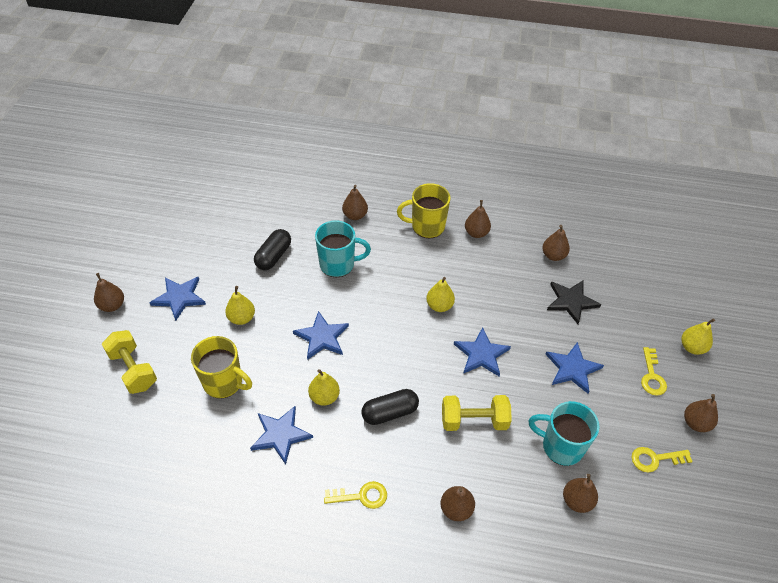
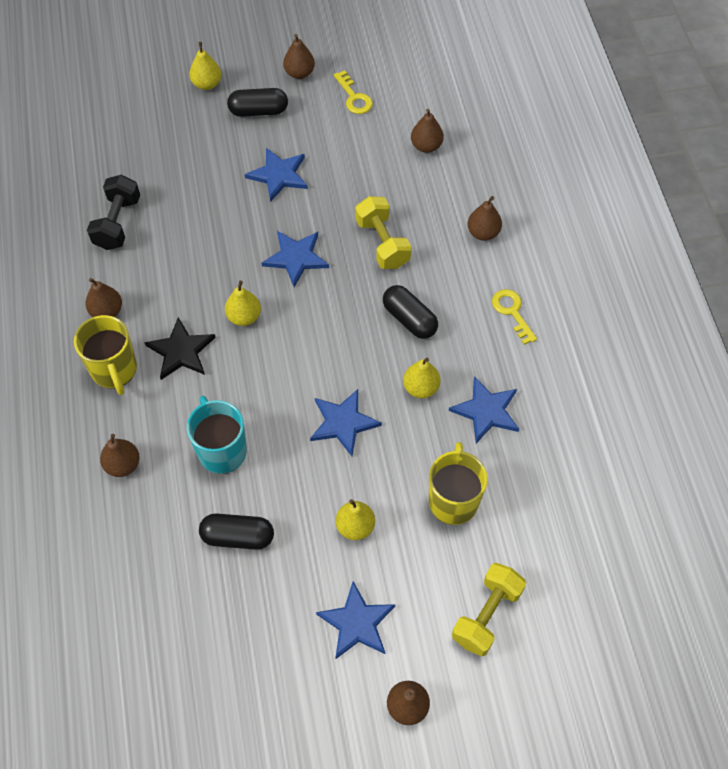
camera: 110 degrees left, 10 degrees up
turquoise mug [529,401,600,466] -> none
brown pear [542,225,570,261] -> black dumbbell [87,175,140,250]
black star [547,281,601,324] -> black star moved to [144,317,216,380]
yellow key [641,347,667,396] -> black capsule [227,88,288,117]

